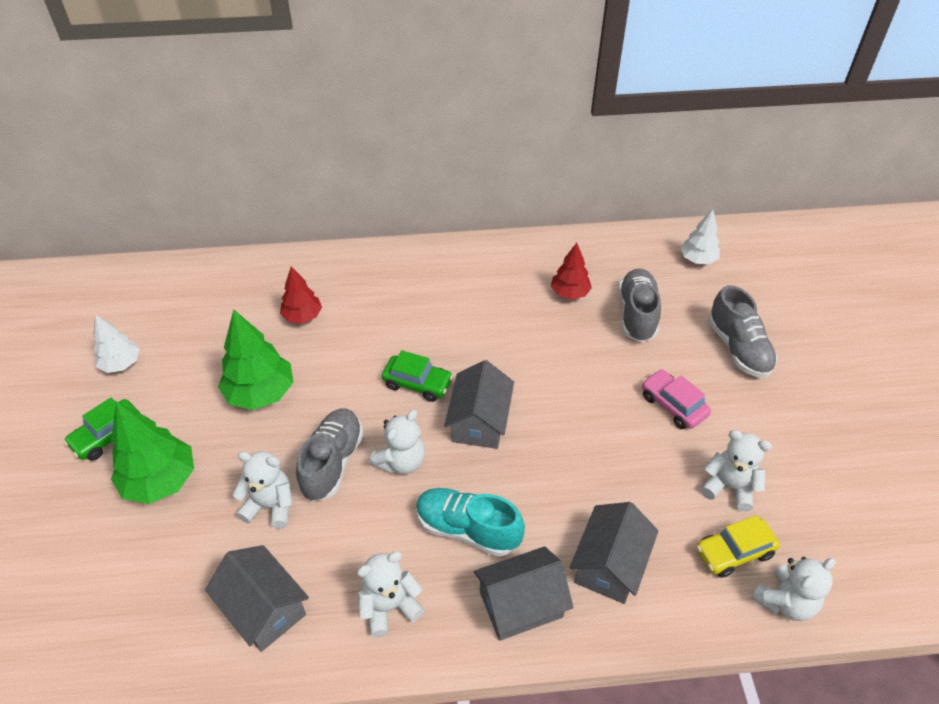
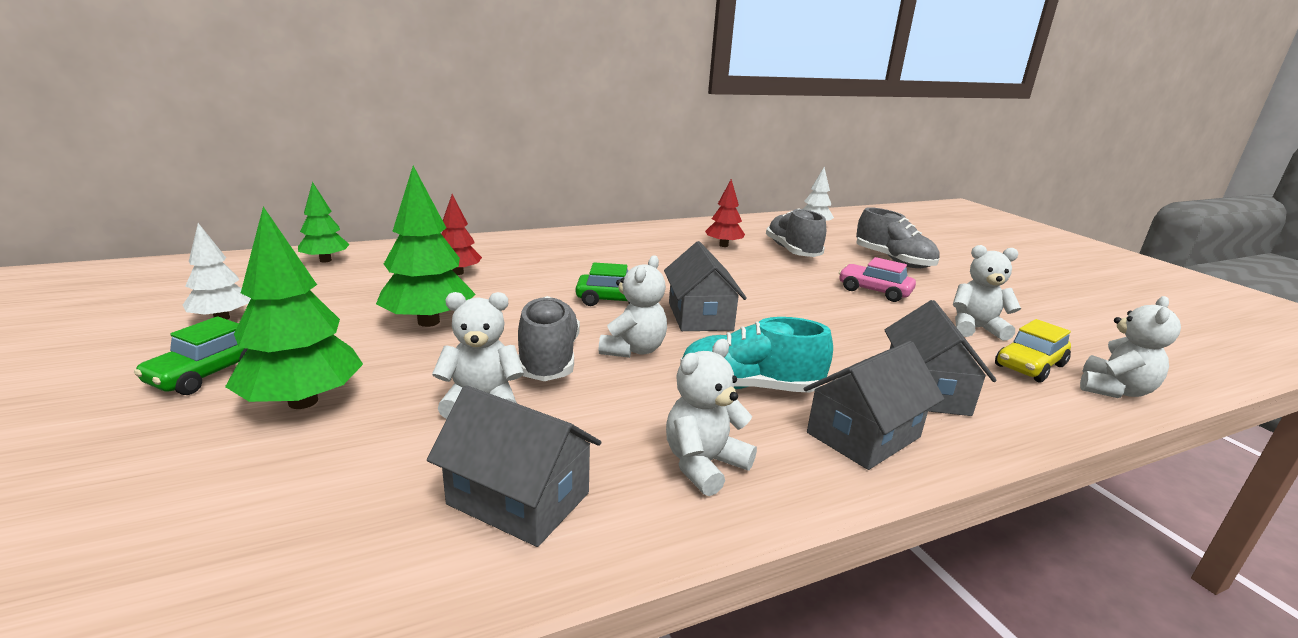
camera: 20 degrees left, 25 degrees down
none -> green tree [298,182,350,263]

